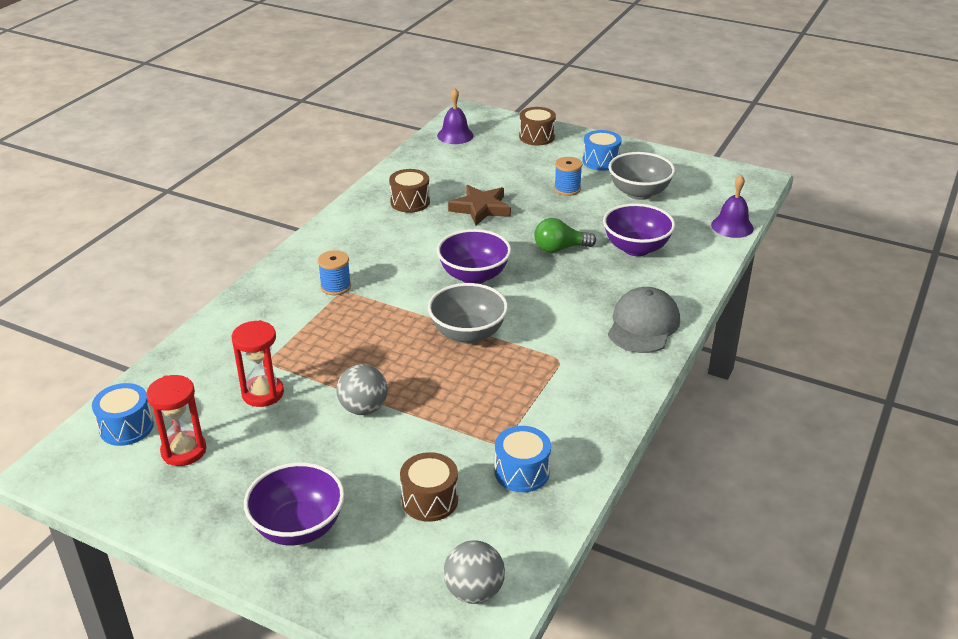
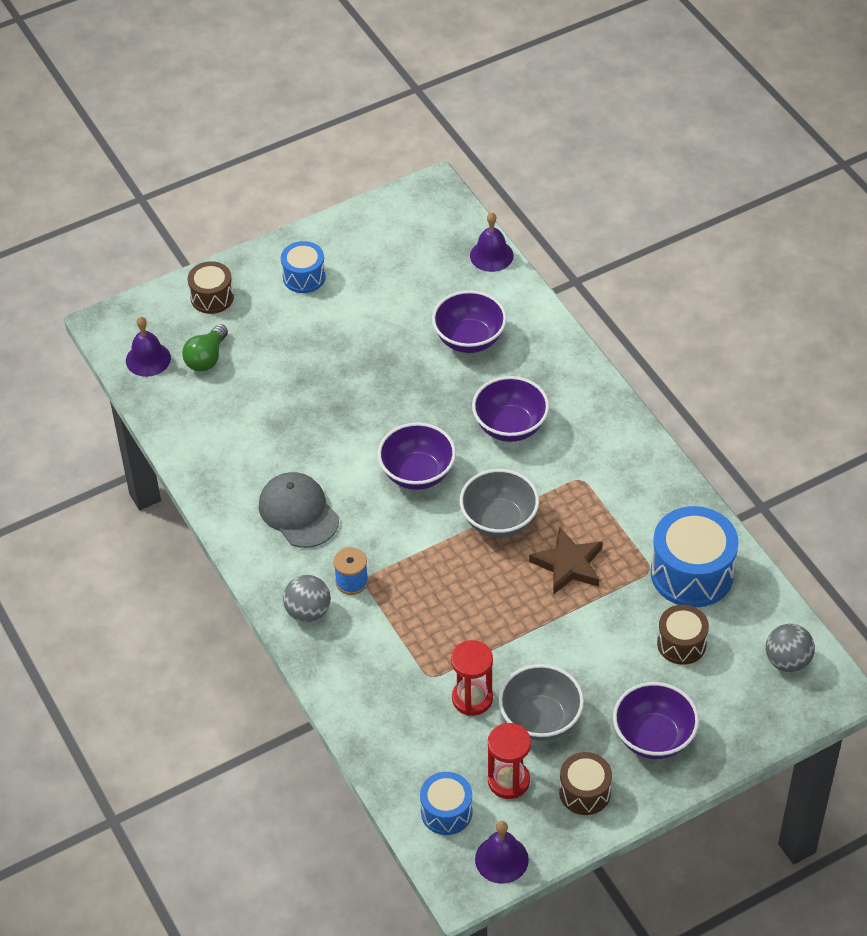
camera: 55 degrees left, 15 degrees up
grey ball [336,364,388,415] -> grey ball moved to [283,575,331,623]
brown drum [389,169,430,213] -> brown drum moved to [559,752,612,815]
brown star [448,185,511,225] -> brown star moved to [529,528,603,595]
blue drum [495,426,551,492] -> blue drum [651,506,739,608], size x1.73
green light bulb [534,218,596,253] -> green light bulb moved to [182,324,228,372]
blue spool [554,157,582,196] -> none
grey bowl [608,152,675,200] -> grey bowl moved to [499,664,584,741]
grey cap [608,287,680,353] -> grey cap moved to [259,472,339,548]
none -> purple bowl [472,376,549,442]
none -> purple bell [475,821,529,884]

